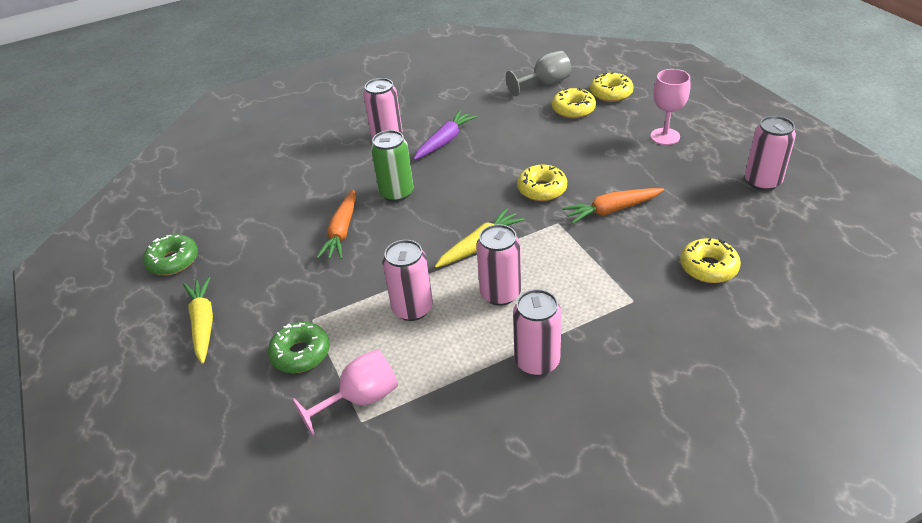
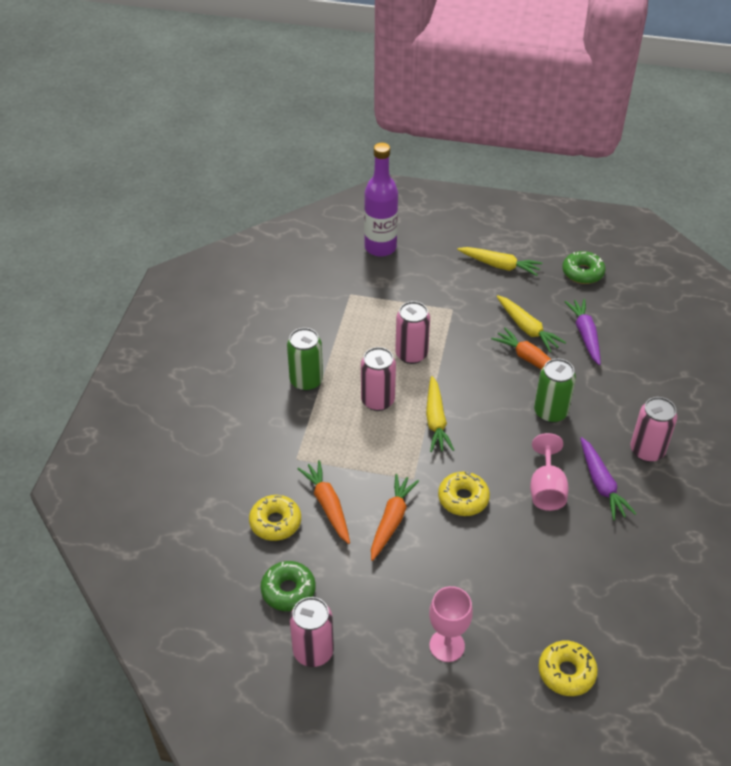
camera: 125 degrees right, 5 degrees up
green donut [268,322,330,373] -> green donut moved to [260,561,316,611]
pink goblet [292,349,398,436] -> pink goblet moved to [530,433,569,511]
grey goblet [506,51,571,96] -> none
pink can [513,289,562,376] -> green can [287,328,323,391]
yellow donut [552,87,596,118] -> none
none -> orange carrot [297,460,350,544]
none -> purple bottle [364,143,398,257]
none -> yellow carrot [496,295,566,352]
none -> purple carrot [564,299,601,365]

